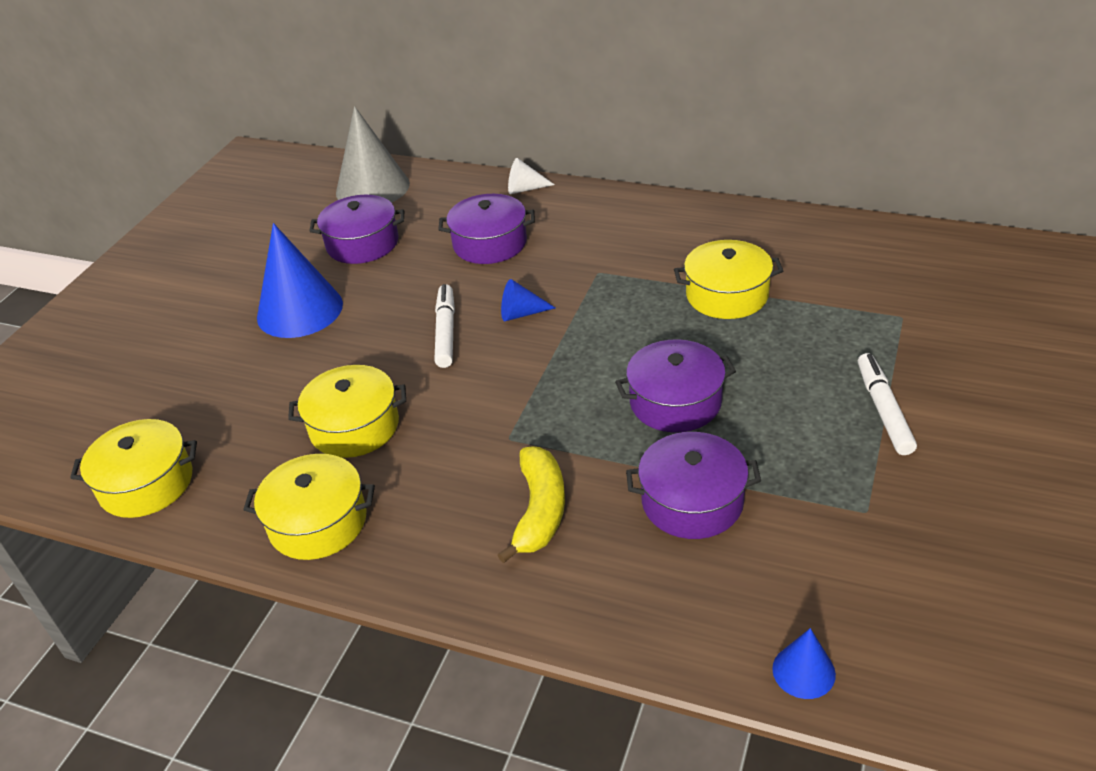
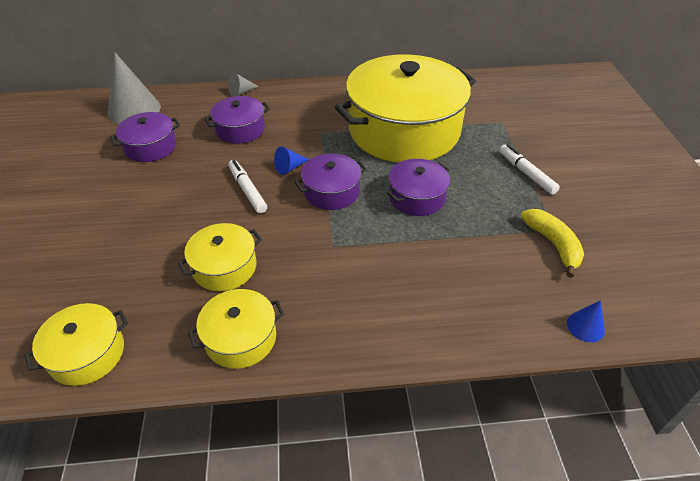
camera: 30 degrees left, 5 degrees up
blue cone [257,223,343,338] -> none
yellow banana [498,446,565,563] -> yellow banana moved to [521,209,584,278]
white cone [508,158,555,194] -> grey cone [228,72,259,97]
purple pot [626,432,761,539] -> purple pot moved to [295,153,367,210]
yellow pot [674,240,783,319] -> yellow pot [335,54,476,163], size x2.25

